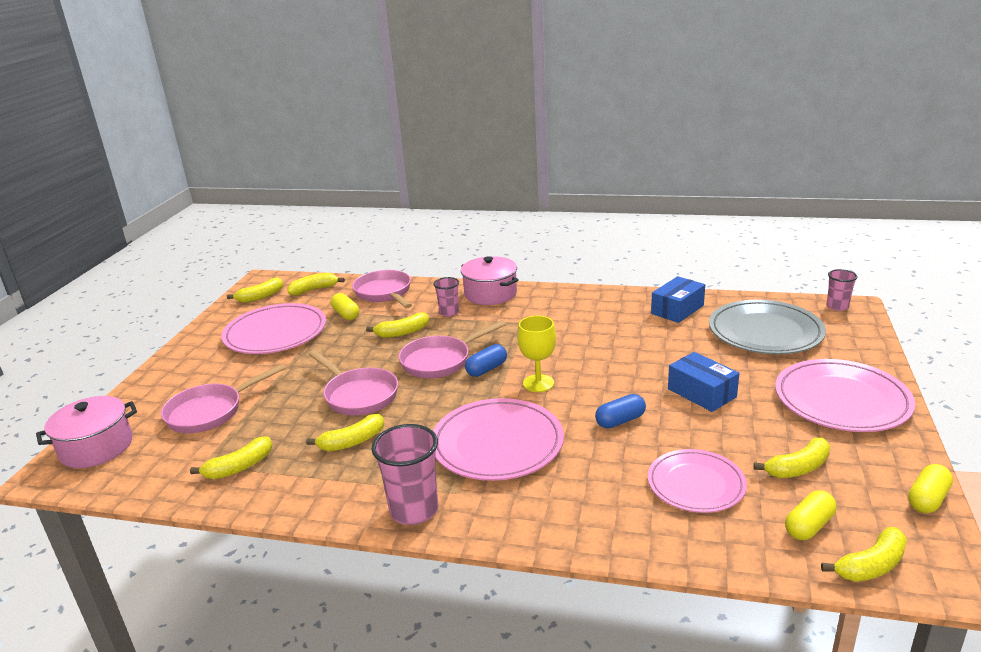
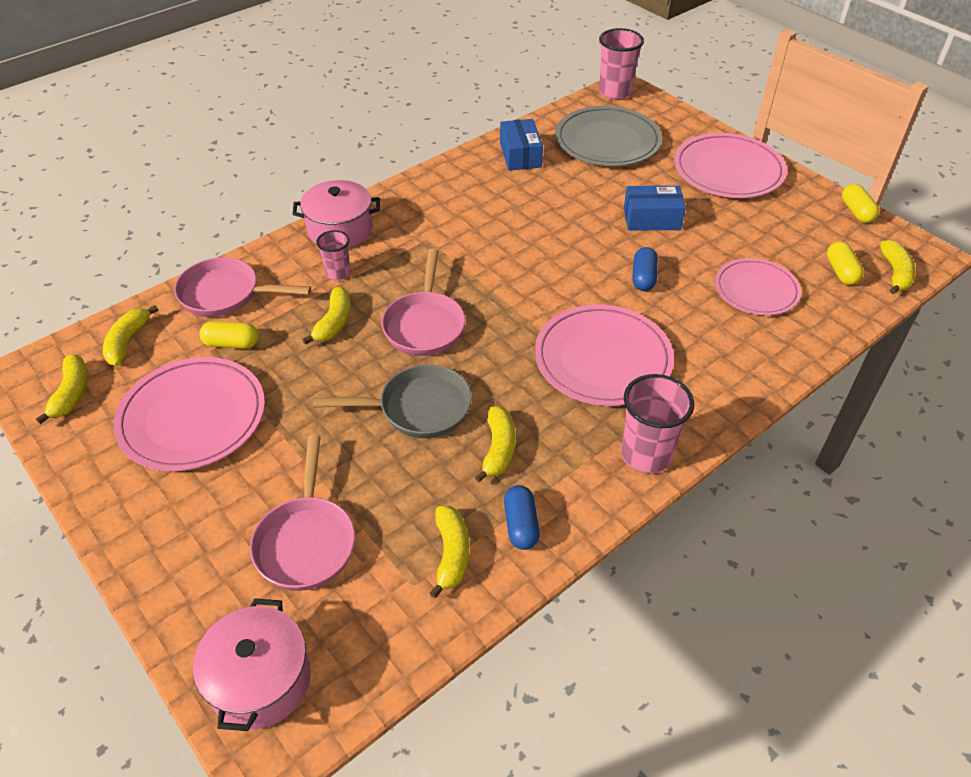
camera: 55 degrees left, 20 degrees up
pink pan [308,350,398,415] -> grey pan [313,365,472,438]
blue capsule [465,344,507,377] -> blue capsule moved to [504,485,540,550]
yellow goblet [518,316,556,392] -> none
yellow banana [754,438,830,478] -> none
pink cup [827,269,858,311] -> pink cup [599,28,644,100], size x1.69

